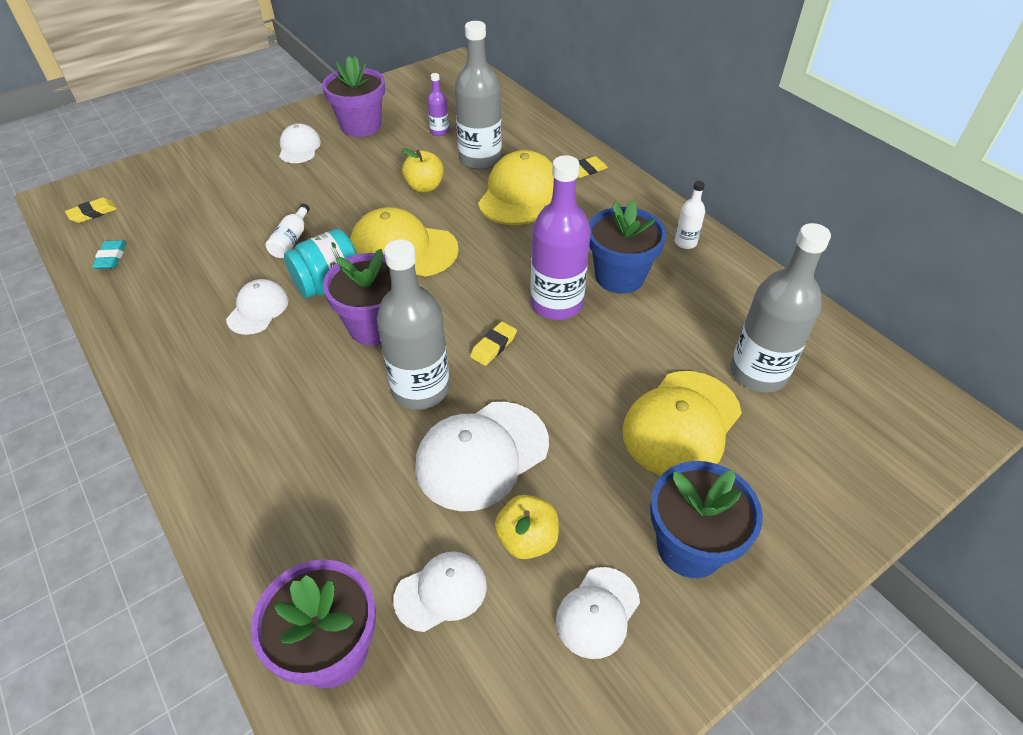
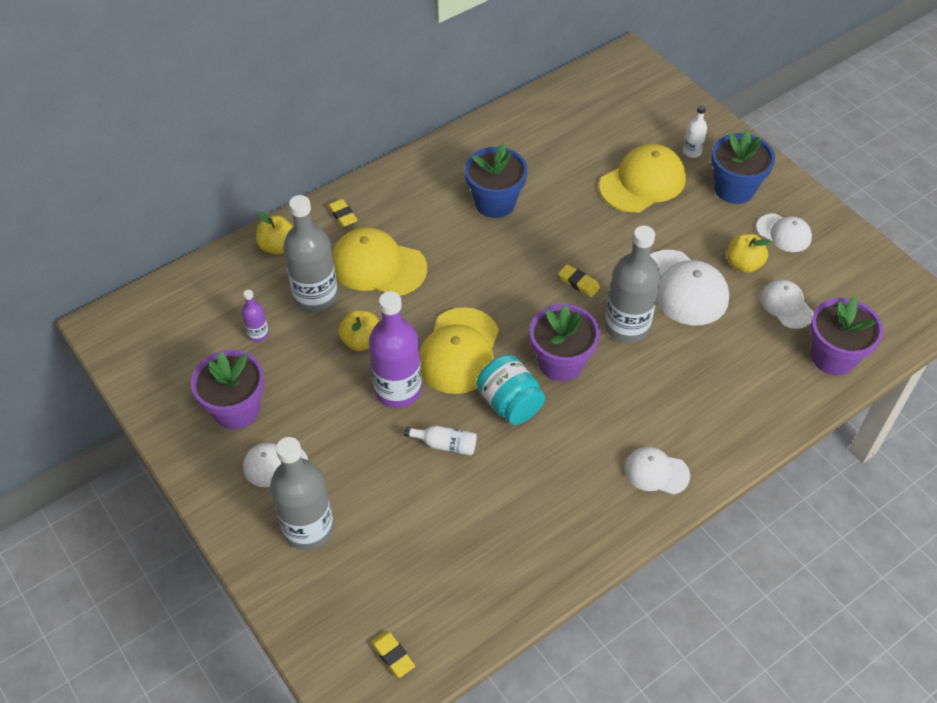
camera: 90 degrees left, 5 degrees up
turquoise eraser [92,240,126,269] -> none
white cap [226,279,289,335] -> white cap moved to [624,446,690,495]
purple bottle [530,155,591,320] -> purple bottle moved to [369,291,422,408]
yellow cap [622,371,742,476] -> yellow cap turned 75 degrees counterclockwise [599,144,686,213]
white bottle [675,181,705,249] -> white bottle moved to [683,105,707,158]
grey bottle [730,223,831,393] -> grey bottle moved to [270,437,334,550]
none -> yellow apple [256,211,293,255]

